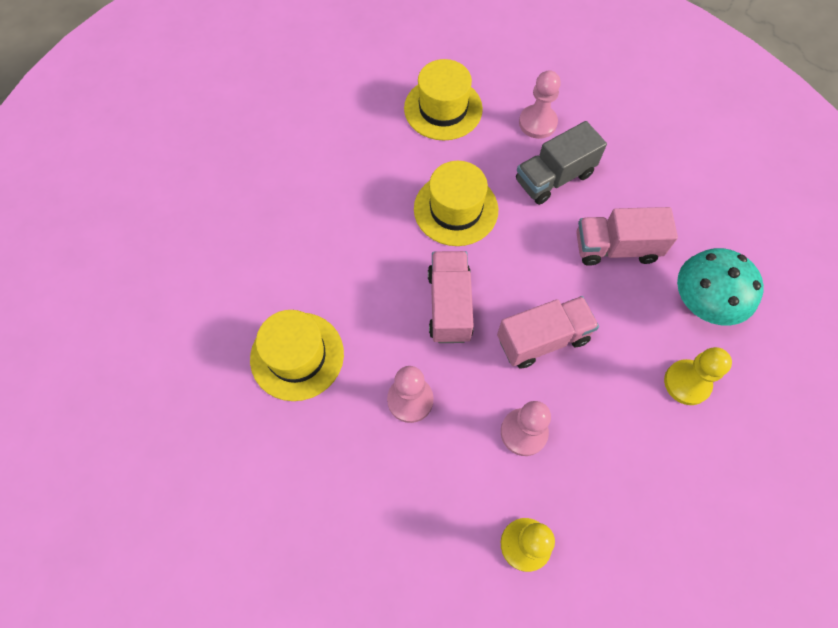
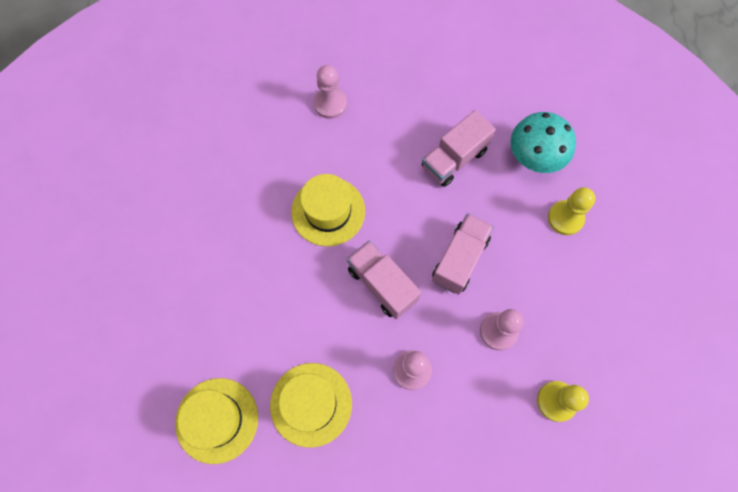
camera: 40 degrees left, 5 degrees up
yellow hat [404,59,483,140] -> yellow hat moved to [175,378,258,464]
grey truck [516,121,607,205] -> none

